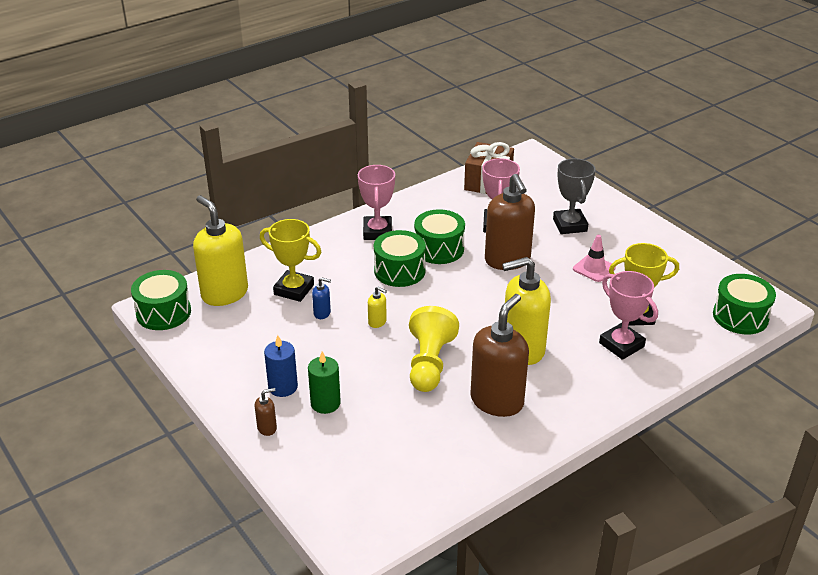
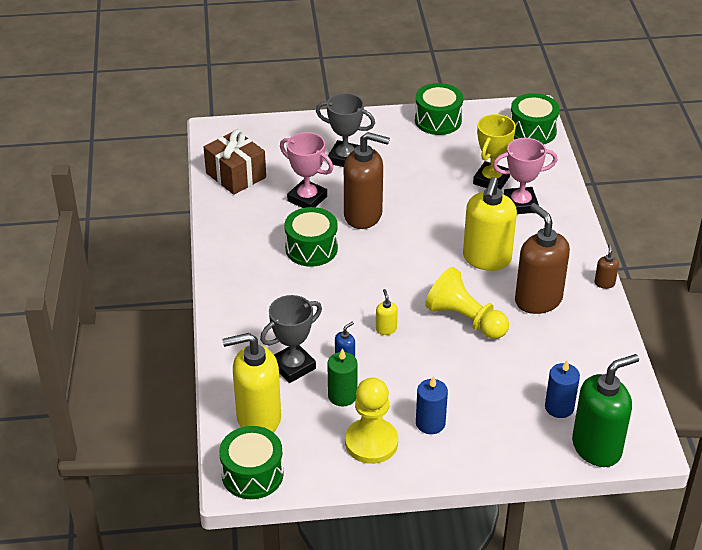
camera: 60 degrees left, 5 degrees up
brown soap dispenser [255,388,277,436] -> brown soap dispenser moved to [594,244,619,289]
yellow trophy [260,219,321,302] -> grey trophy [260,295,322,383]
green candle [308,351,341,414] -> green candle moved to [327,348,358,407]
pink trophy [358,165,395,240] -> none
yellow soap dispenser [368,286,387,328] -> yellow soap dispenser turned 75 degrees counterclockwise [376,289,398,335]
green drum [374,230,426,287] -> green drum moved to [415,83,463,135]
pink traffic cone [573,235,616,282] -> none
none -> yellow pawn [345,377,398,464]
none -> blue candle [545,360,580,418]
none -> green soap dispenser [572,354,639,467]

